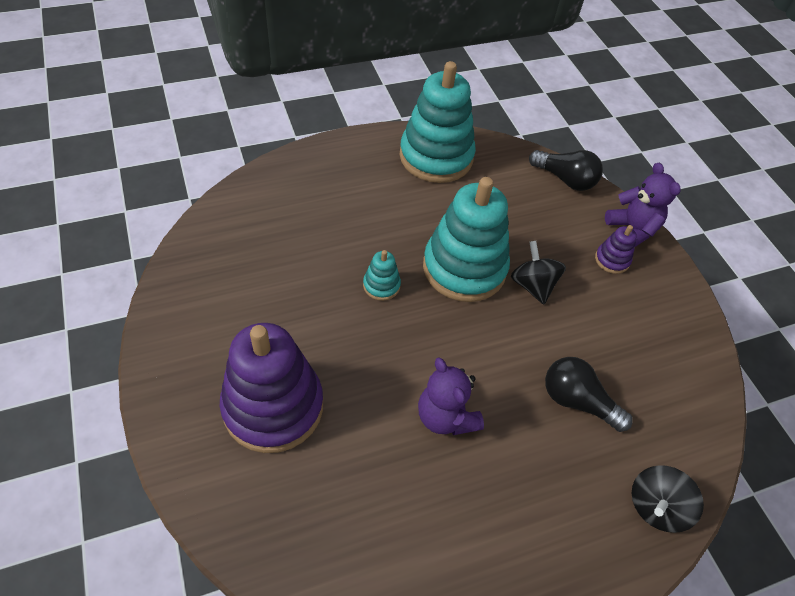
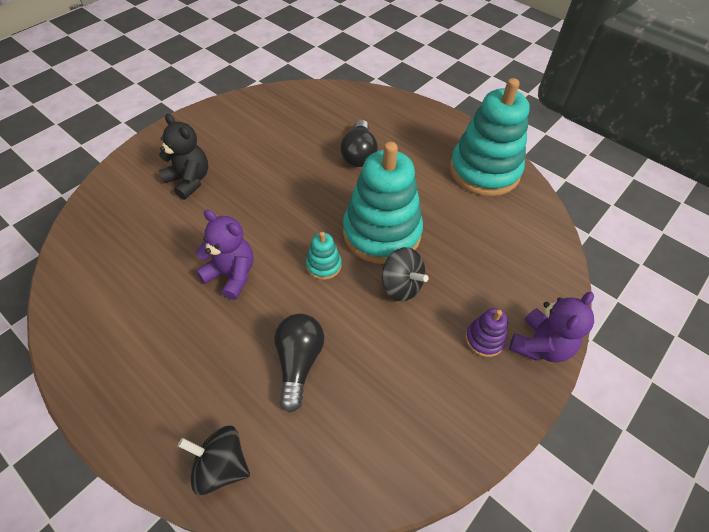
camera: 65 degrees right, 0 degrees up
purple stacking toy [220,323,323,453] -> black teddy bear [159,114,208,200]
turquoise stacking toy [363,250,401,301] -> turquoise stacking toy moved to [306,232,342,280]
purple teddy bear [418,357,484,435] -> purple teddy bear turned 90 degrees clockwise [195,210,254,300]
black spinning top [511,241,566,305] -> black spinning top turned 90 degrees clockwise [382,247,429,302]
black light bulb [529,150,603,191] -> black light bulb moved to [340,120,378,167]

